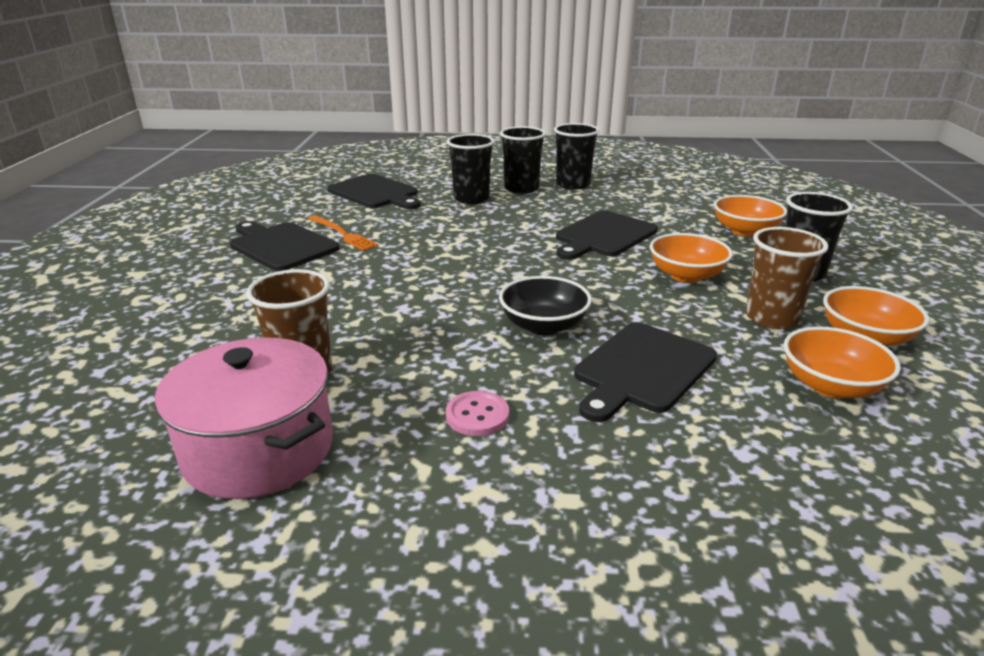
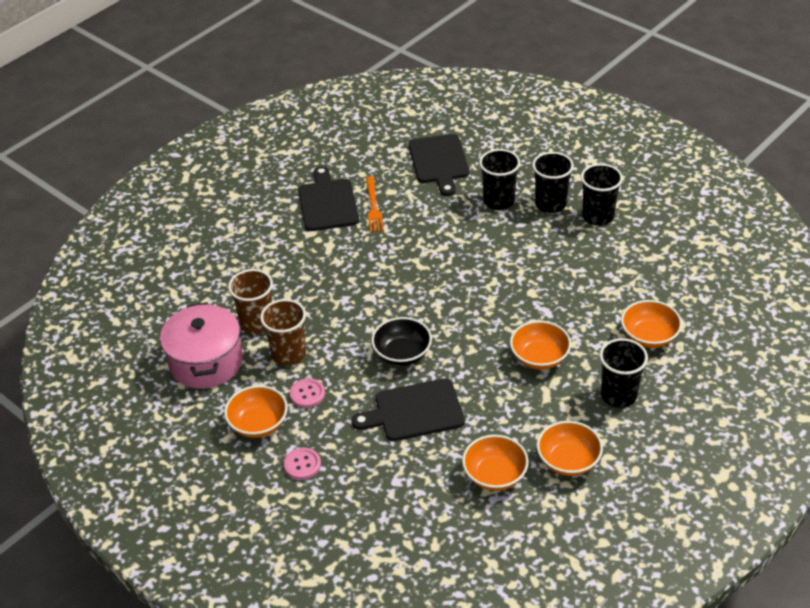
camera: 40 degrees right, 15 degrees up
black cutting board [556,210,658,260] -> none
brown cup [745,227,828,329] -> brown cup moved to [260,299,306,366]
none -> orange bowl [224,385,288,438]
none -> pink button [284,448,321,480]

